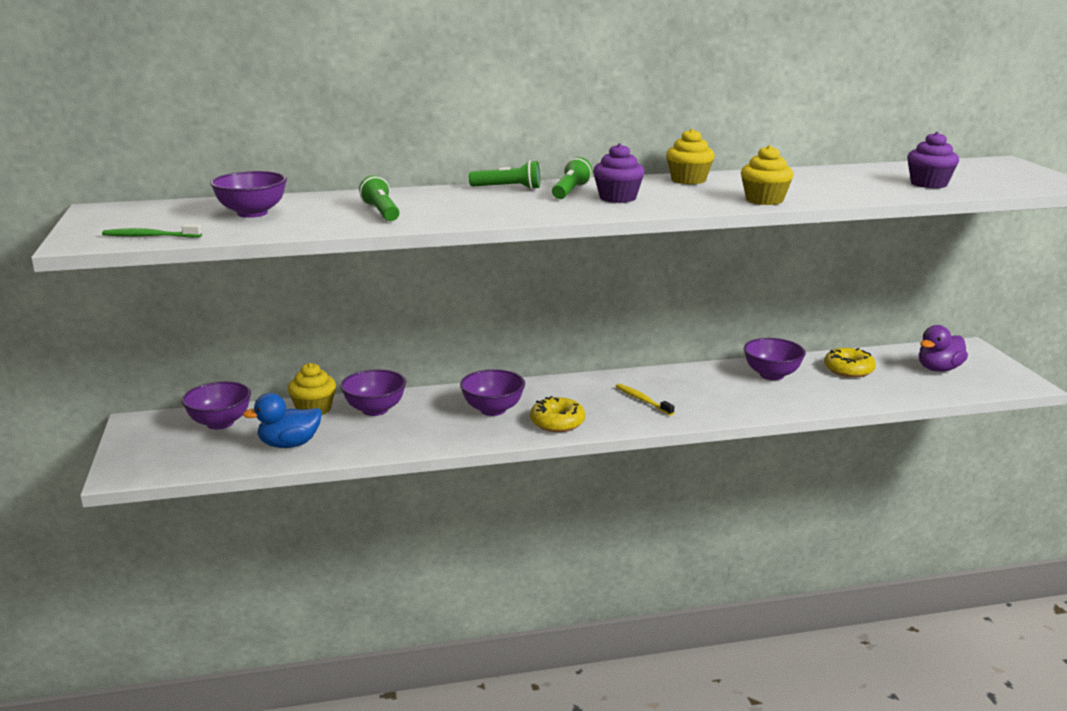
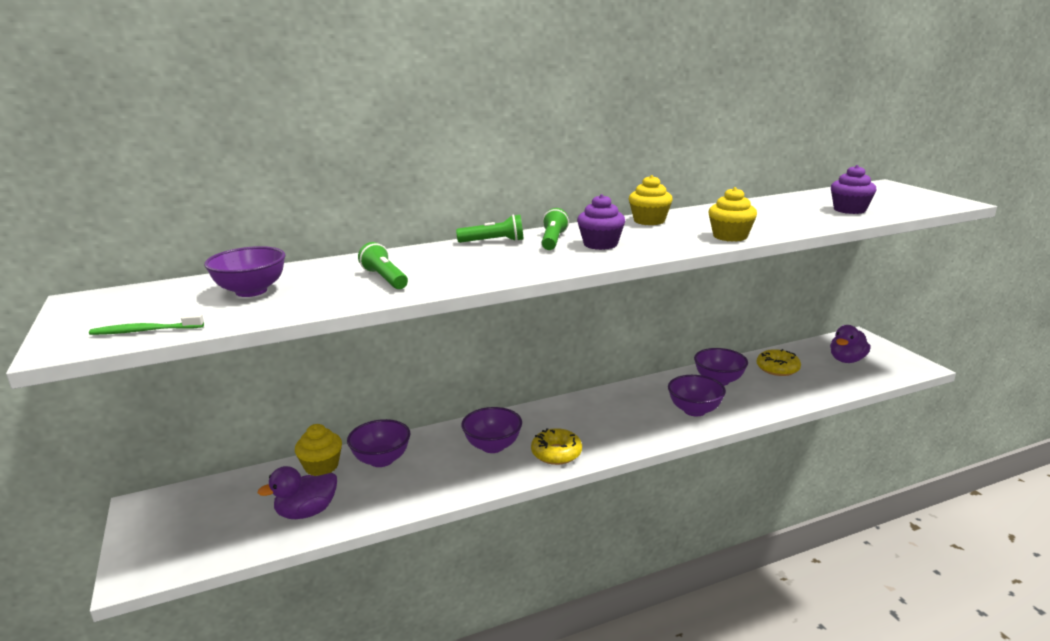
camera: 10 degrees left, 0 degrees up
purple bowl [182,381,251,429] -> purple bowl moved to [668,375,726,416]
blue duck [242,393,322,448] -> purple duck [258,466,337,519]
yellow toothbrush [616,384,675,416] -> none

